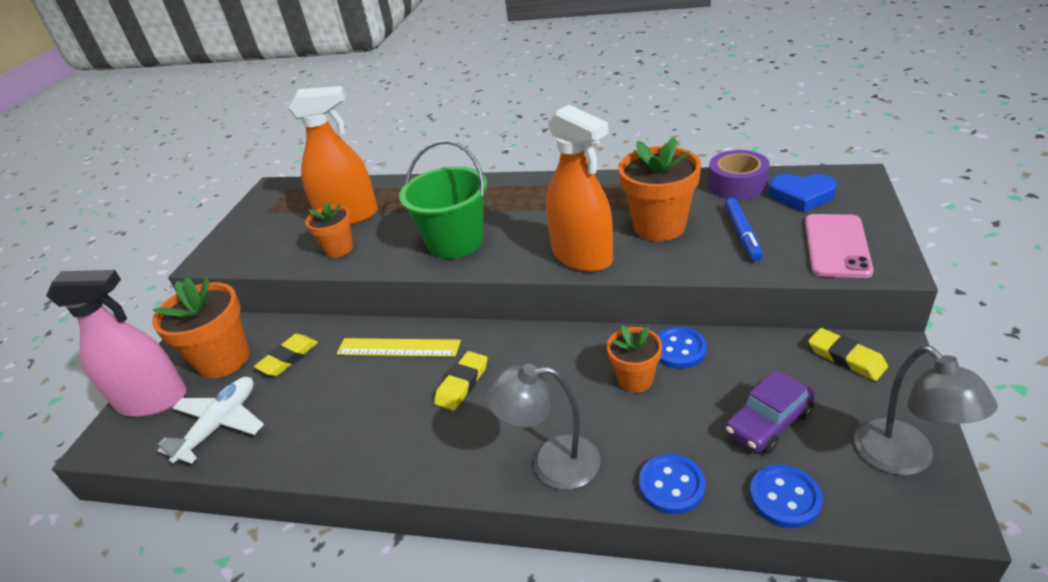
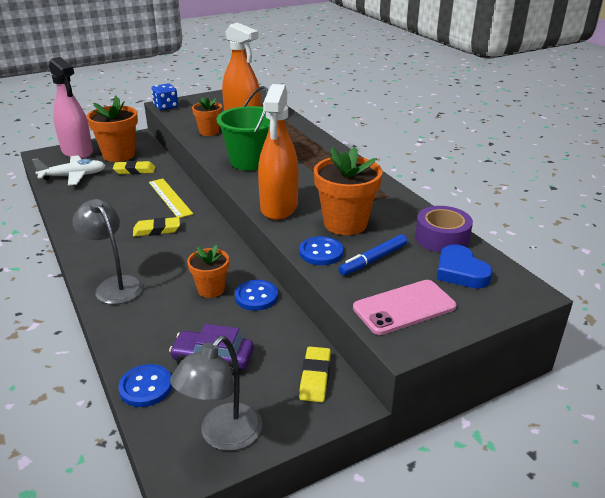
camera: 45 degrees right, 5 degrees down
blue button [639,454,705,514] -> blue button moved to [299,236,343,265]
none -> blue dice [152,83,178,110]

